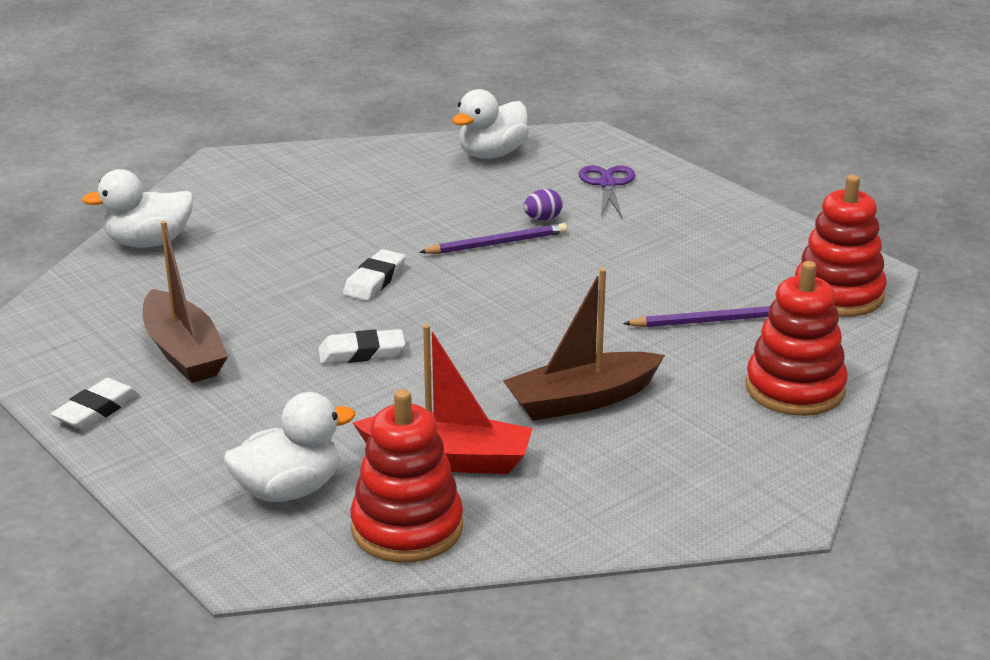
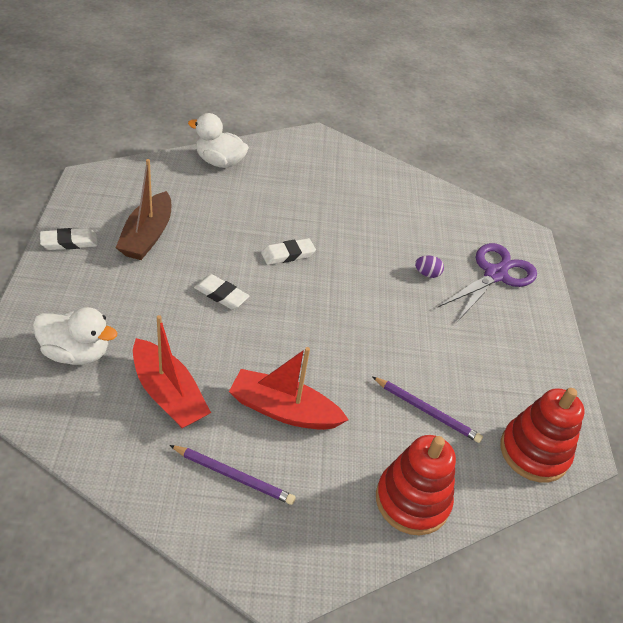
camera: 35 degrees right, 15 degrees up
red stacking toy [350,389,463,563] -> none
purple pencil [419,223,567,254] -> purple pencil moved to [170,445,296,505]
white duck [452,89,529,159] -> none
brown boat [503,268,665,421] -> red boat [229,347,349,430]
purple scissors [579,165,635,217] -> purple scissors [437,243,537,322], size x1.60

